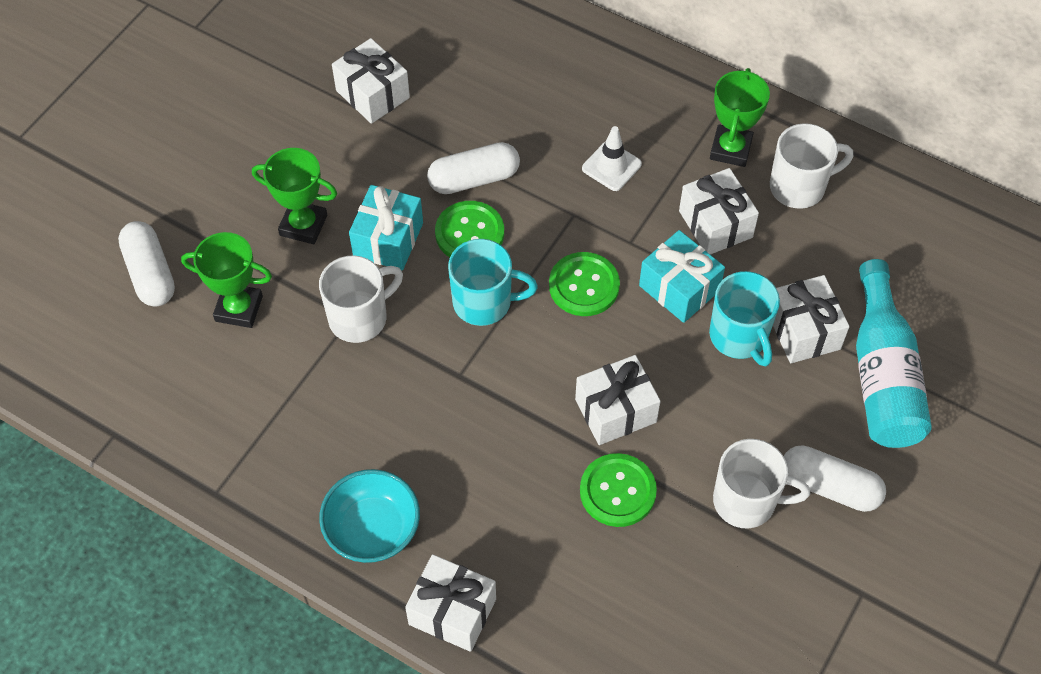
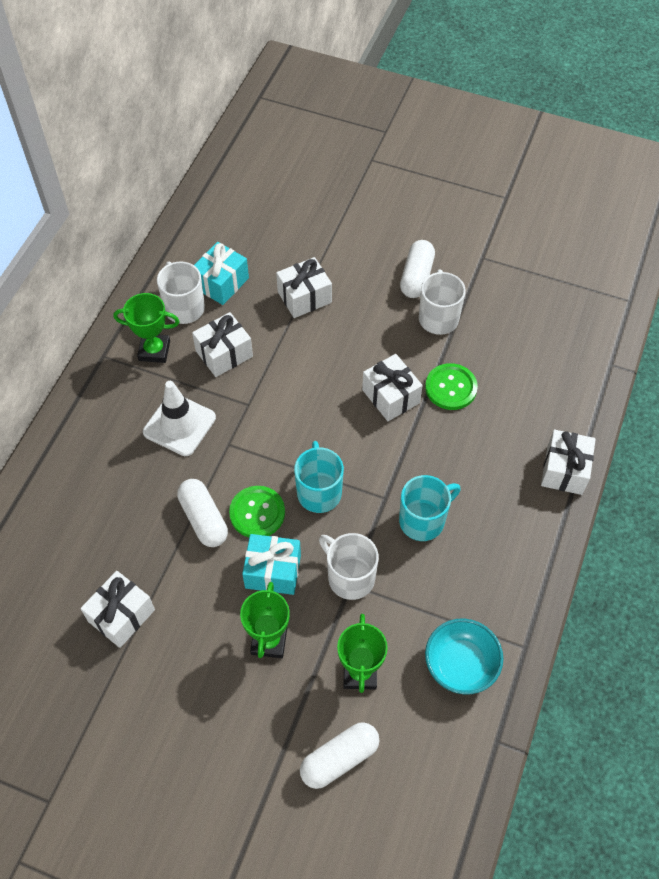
camera: 100 degrees left, 0 degrees up
turquoise bowl [319,469,420,563] -> turquoise bowl moved to [425,619,503,694]
green button [549,252,620,316] -> none
white traffic cone [582,126,642,191] -> white traffic cone [143,381,216,456], size x1.57
turquoise gift [639,230,725,323] -> turquoise gift moved to [194,242,249,305]
turquoise mug [709,271,780,367] -> turquoise mug moved to [399,475,461,541]
turquoise bottle [856,259,932,448] -> none

